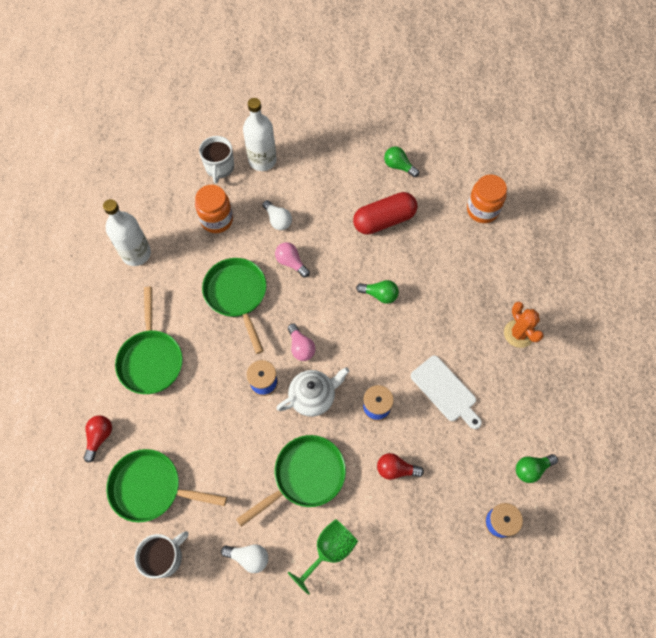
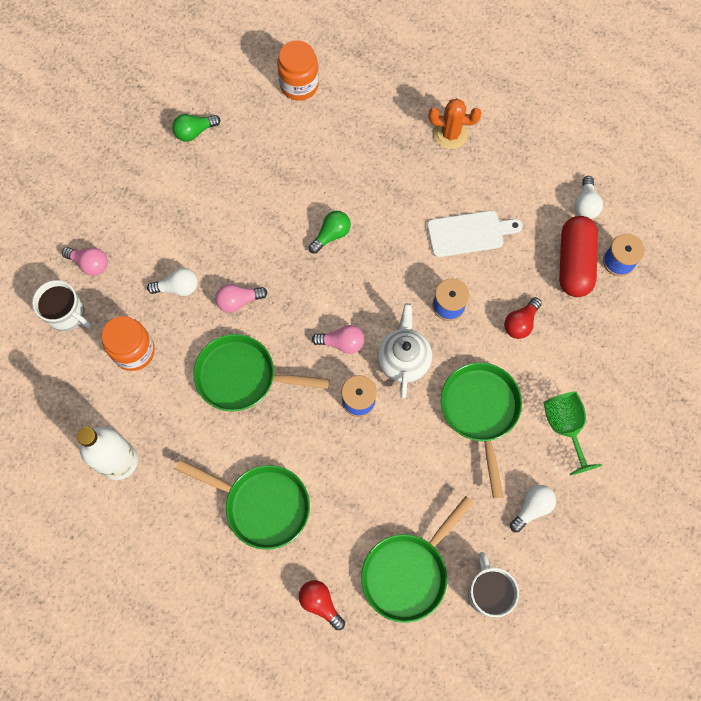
camera: 60 degrees left, 5 degrees up
white bottle [243,98,277,171] -> pink light bulb [62,247,108,276]
red capsule [353,192,417,235] -> red capsule moved to [559,216,598,297]
green light bulb [516,454,558,483] -> white light bulb [575,176,603,219]

